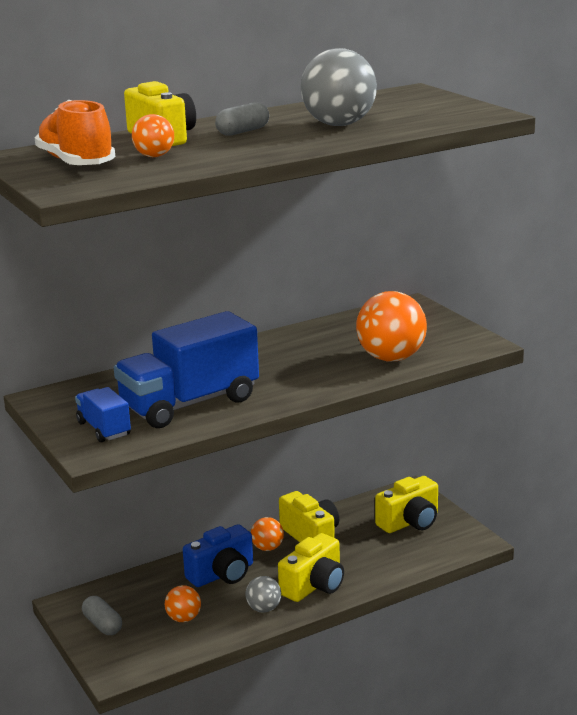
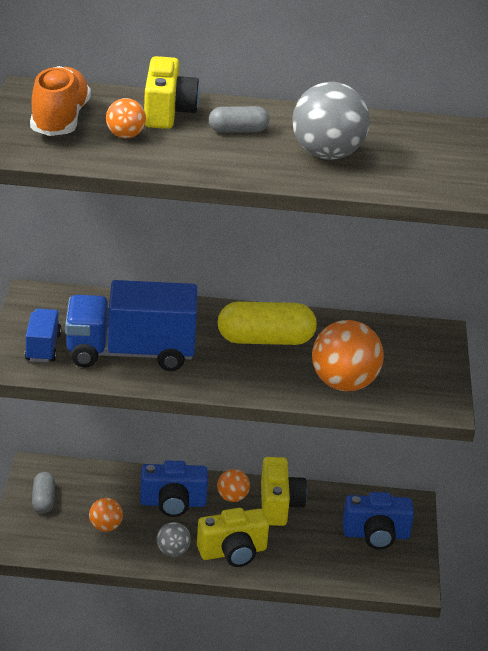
camera: 30 degrees right, 10 degrees up
yellow camera [375,476,438,533] -> blue camera [343,492,414,550]
none -> yellow capsule [218,301,317,345]

